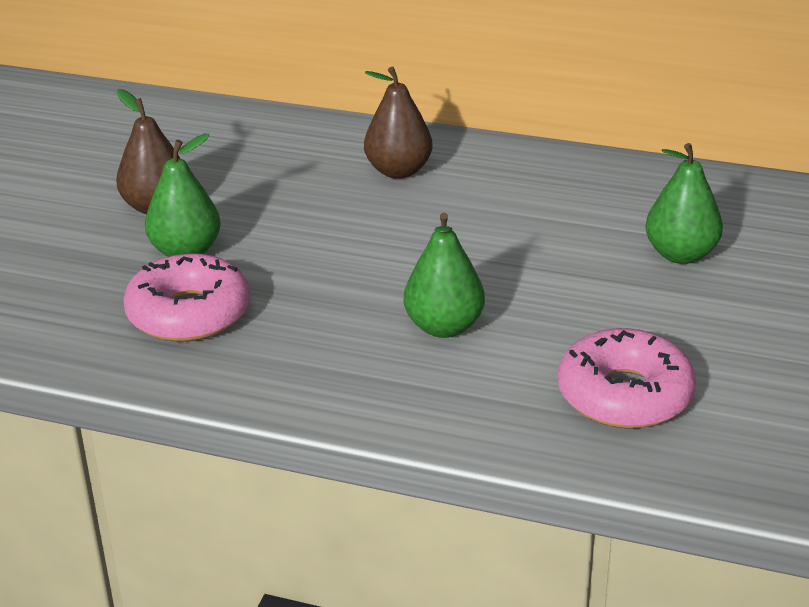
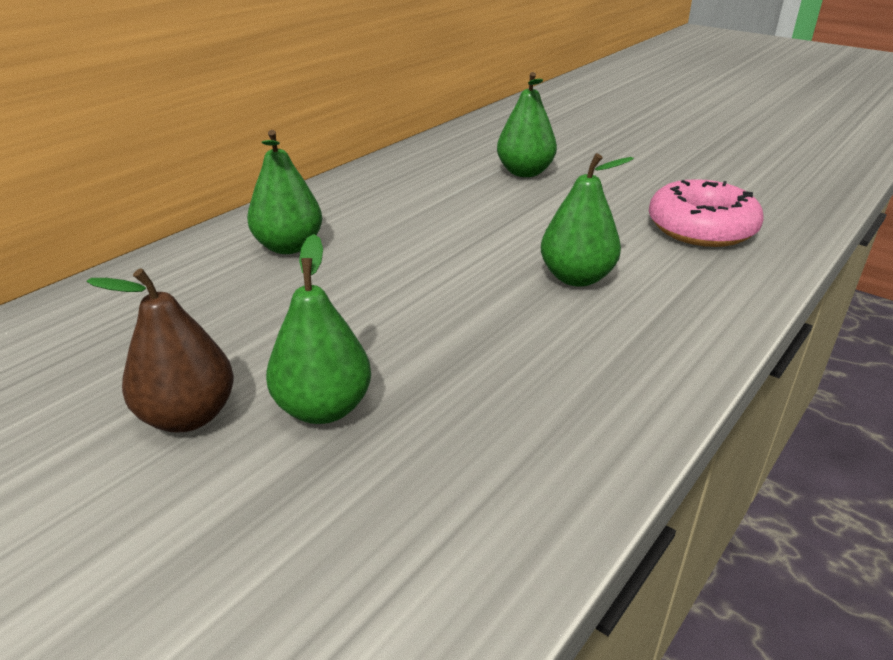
camera: 70 degrees left, 0 degrees up
pink donut [123,254,250,342] -> none
brown pear [364,66,433,179] -> green pear [247,130,322,254]

